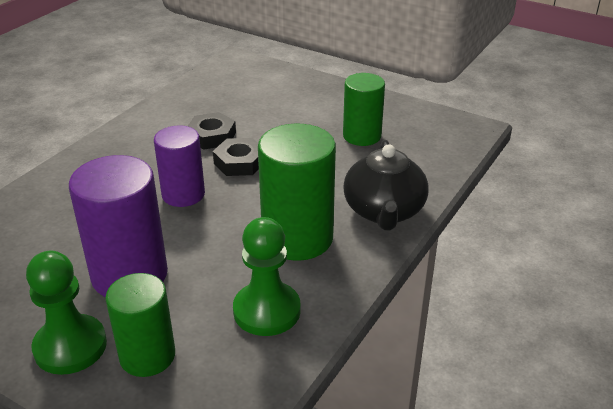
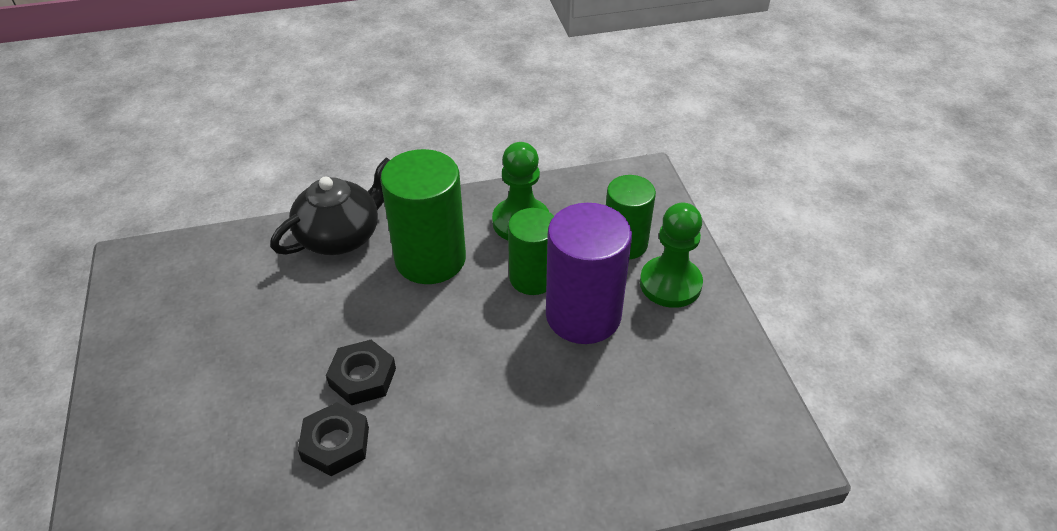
camera: 135 degrees left, 10 degrees up
purple cylinder [154,125,205,207] -> none
green cylinder [343,73,385,146] -> green cylinder moved to [508,208,554,295]

